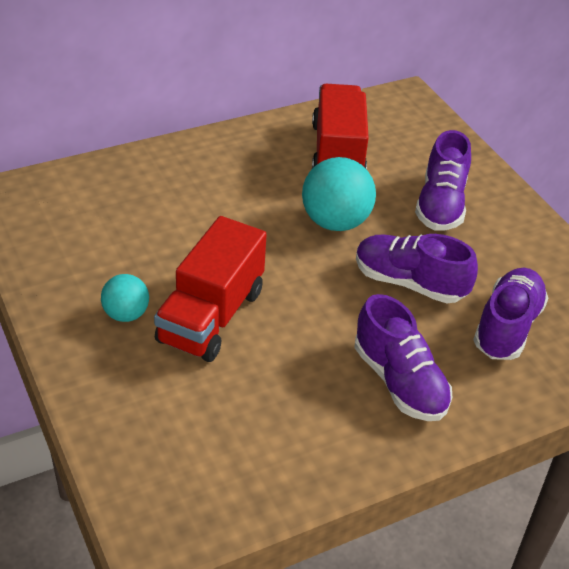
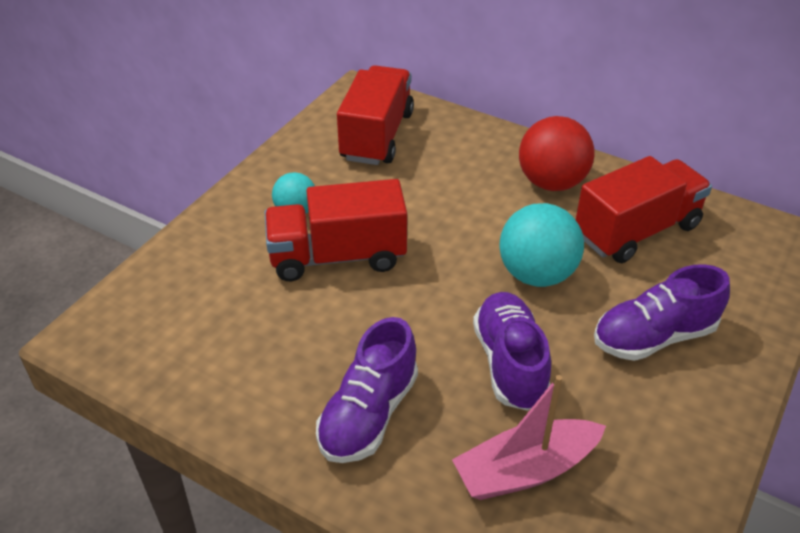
camera: 60 degrees right, 0 degrees up
purple shoe [473,268,548,360] -> pink boat [452,375,606,500]
none -> red truck [337,65,414,165]
none -> red ball [519,116,594,191]

